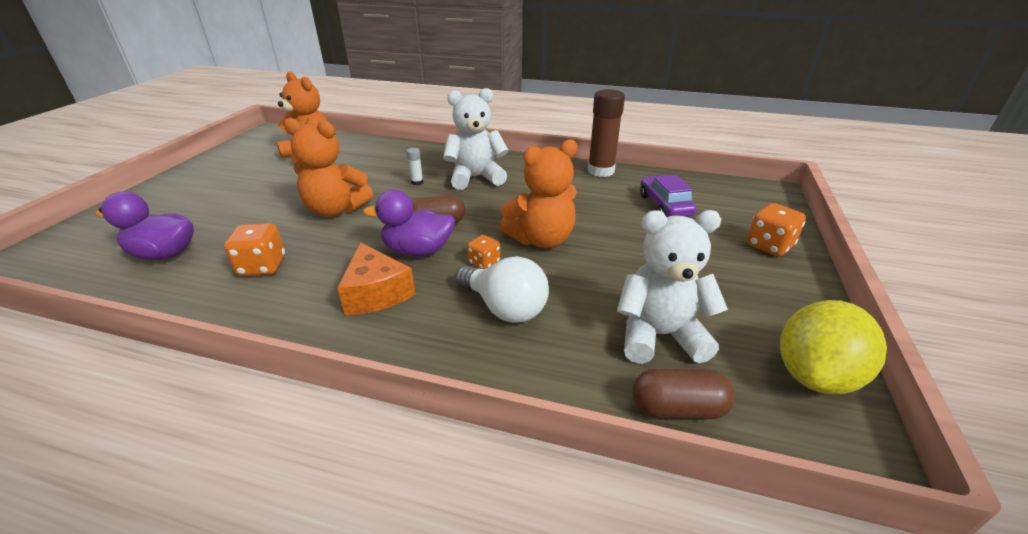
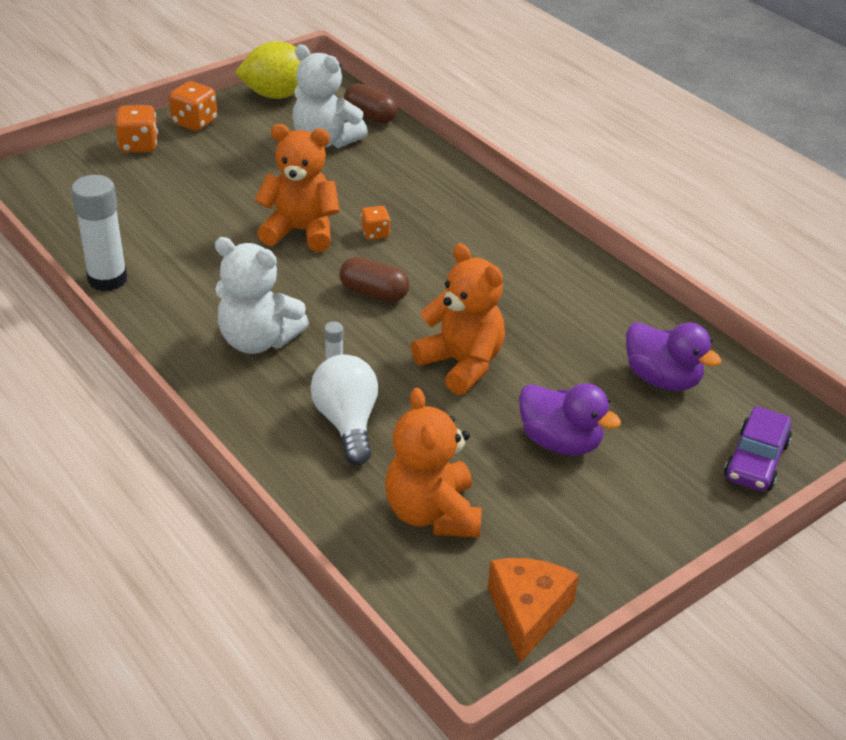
camera: 145 degrees left, 5 degrees up
orange dice [224,223,285,276] -> orange dice moved to [169,81,217,131]
orange cheese [337,242,416,315] -> orange cheese moved to [488,558,579,664]
purple duck [363,190,455,256] -> purple duck moved to [519,383,621,455]
white light bulb [455,256,549,323] -> white light bulb moved to [310,354,378,465]
brown glue stick [588,89,625,177] -> white glue stick [71,175,127,291]
purple car [640,175,697,217] -> purple car moved to [724,406,792,492]

